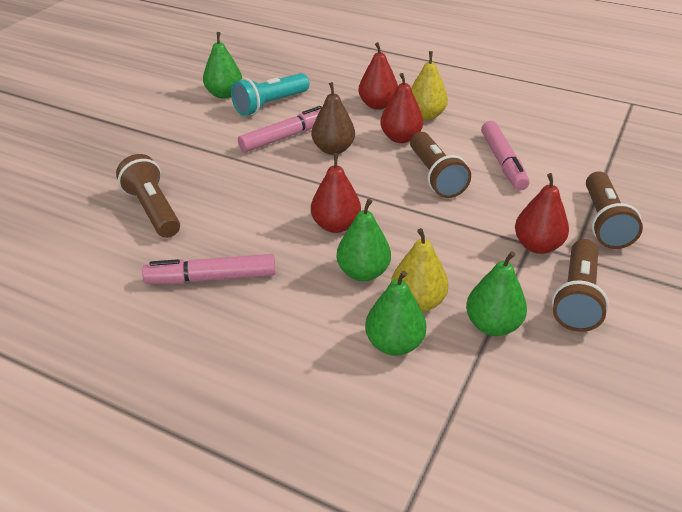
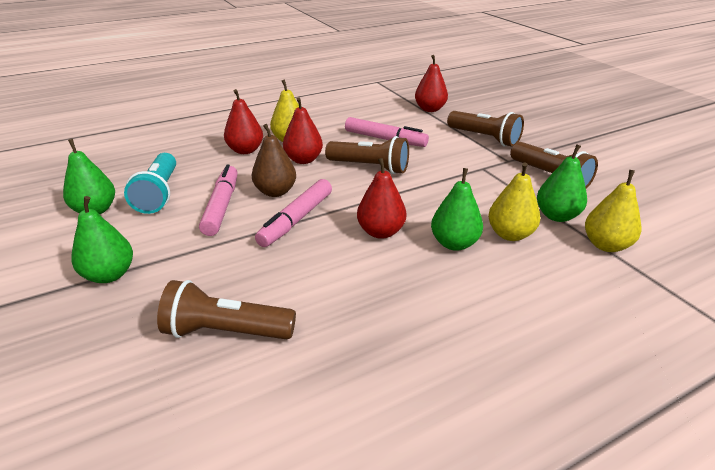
camera: 55 degrees left, 5 degrees down
pink marker [142,254,276,284] -> pink marker moved to [255,179,332,247]
green pear [365,271,427,356] -> green pear moved to [71,196,133,283]
red pear [515,173,569,254] -> red pear moved to [415,55,448,112]
none -> yellow pear [585,170,641,252]

